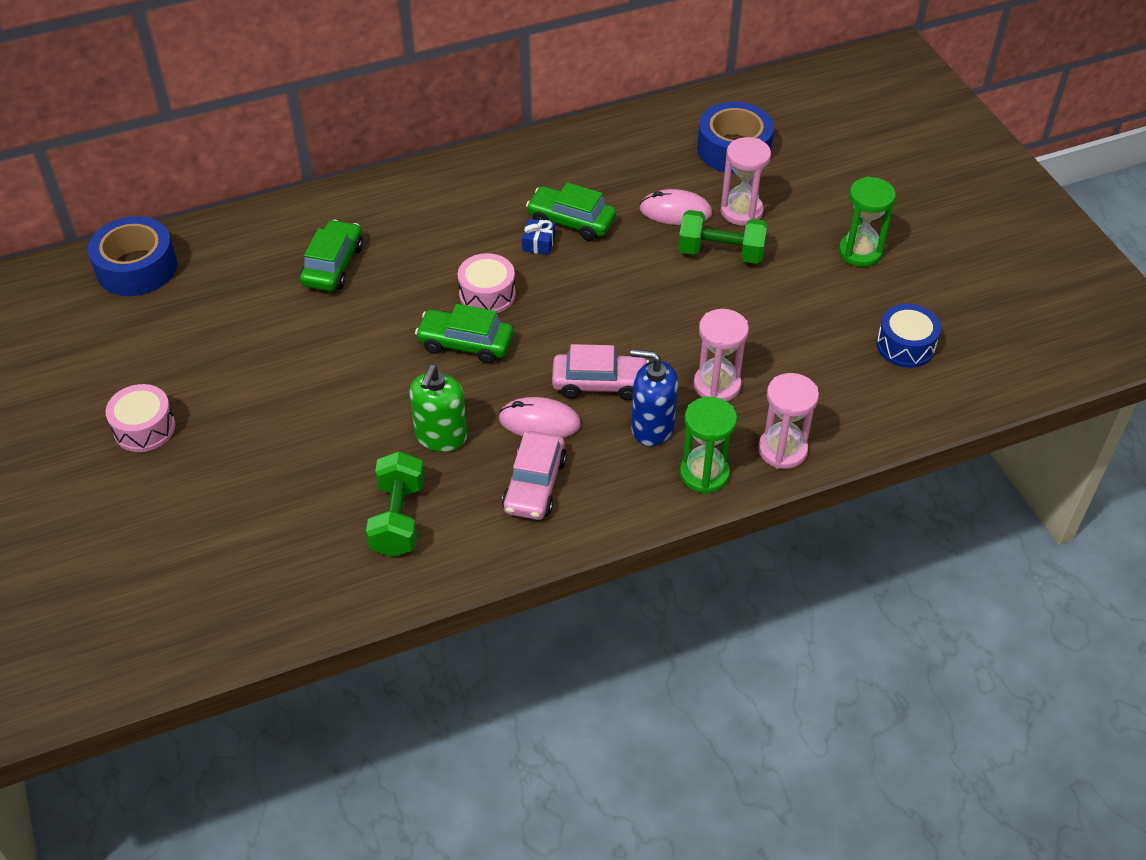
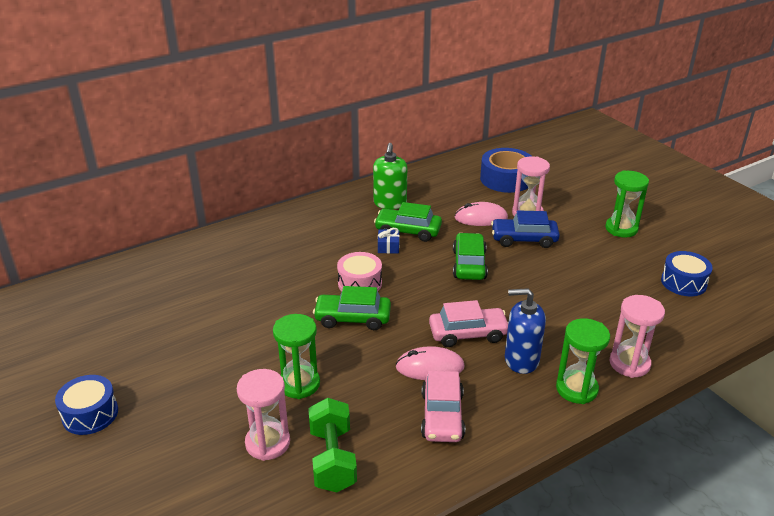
camera: 10 degrees left, 15 degrees down
blue tape [88,216,177,296] -> none
pink drum [106,384,175,452] -> blue drum [55,375,118,435]
green car [300,220,363,291] -> green car moved to [453,233,488,280]
green soap dispenser [409,365,467,452] -> green soap dispenser moved to [373,143,407,209]
green dumbbell [678,210,768,264] -> blue car [491,210,560,248]
pink hourglass [694,309,749,401] -> pink hourglass moved to [237,369,290,461]
none -> green hourglass [273,314,320,399]

